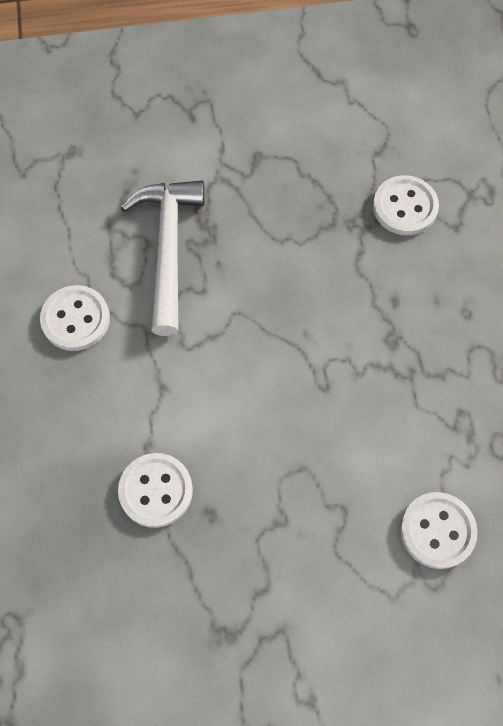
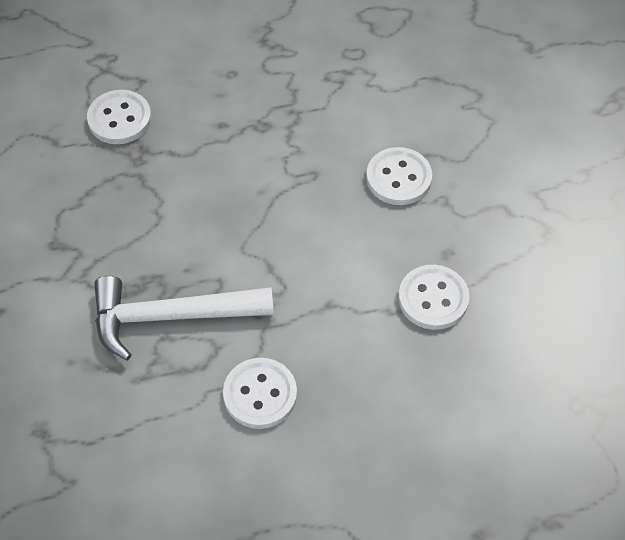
camera: 95 degrees left, 10 degrees down
white button [400,492,478,569] -> white button moved to [366,147,432,205]

